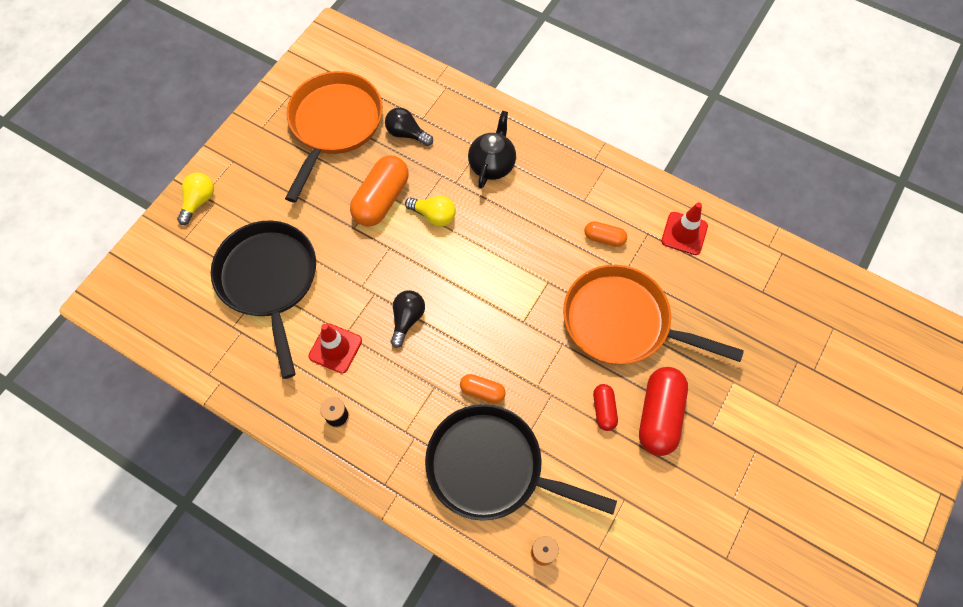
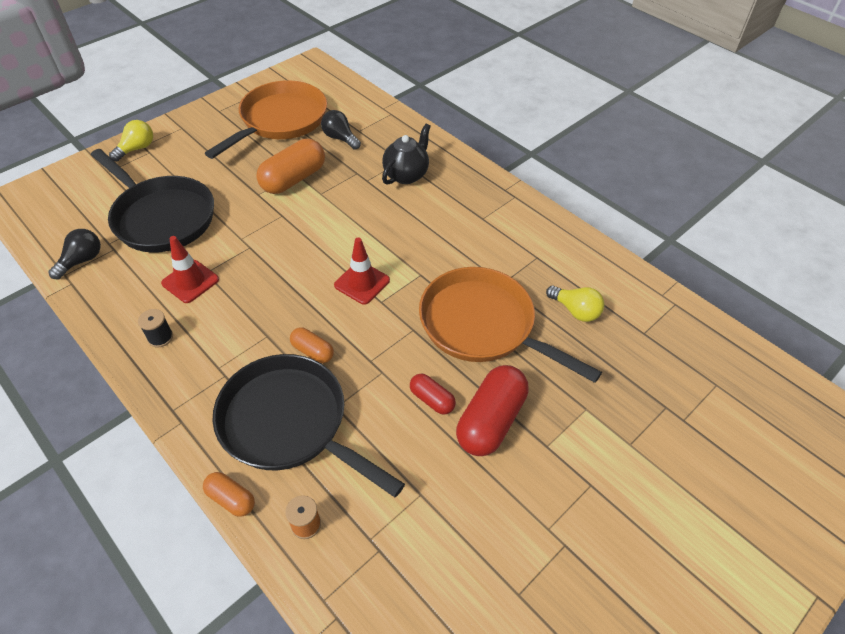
camera: 15 degrees right, 15 degrees down
black pan [211,220,316,379] -> black pan turned 135 degrees clockwise [91,149,214,253]
black light bulb [391,290,425,348] -> black light bulb moved to [48,229,101,279]
yellow light bulb [405,196,456,227] -> yellow light bulb moved to [546,285,605,322]
orange capsule [584,221,627,247] -> orange capsule moved to [203,472,255,517]
red capsule [593,384,618,431] -> red capsule turned 60 degrees counterclockwise [410,374,456,415]
red traffic cone [661,202,708,255] -> red traffic cone moved to [334,237,390,305]

